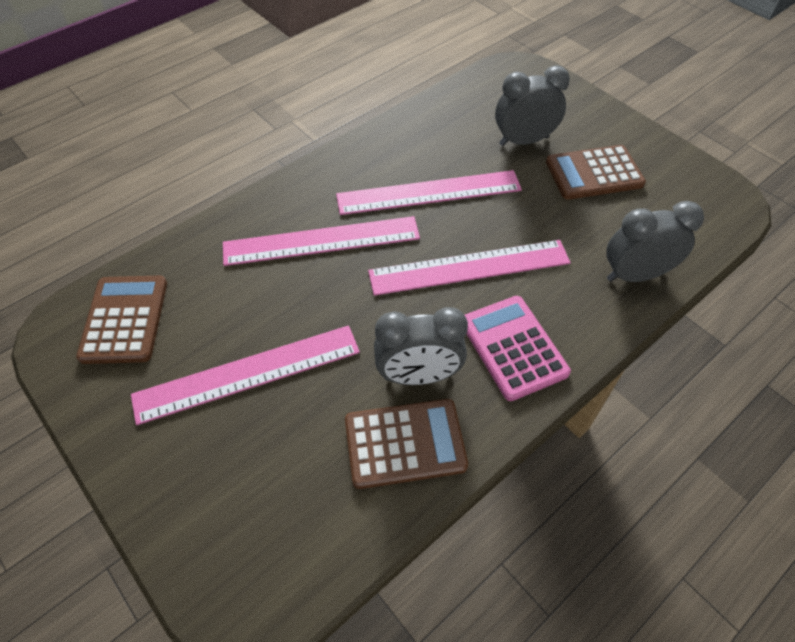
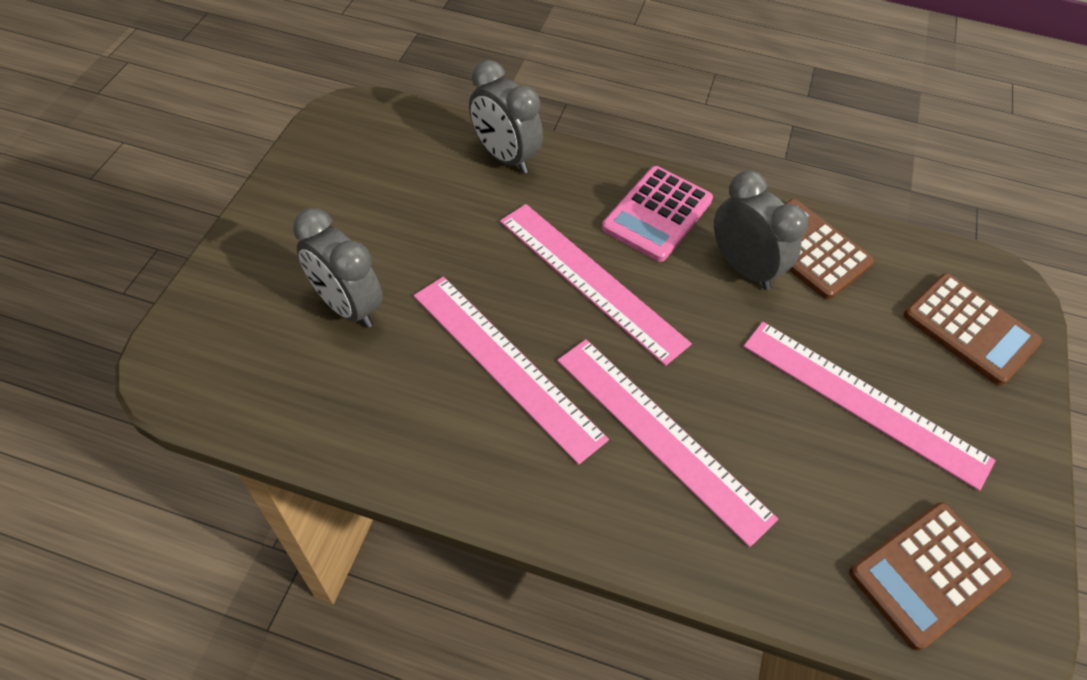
camera: 125 degrees left, 0 degrees up
brown calculator [546,145,646,200] -> brown calculator moved to [903,273,1042,386]

